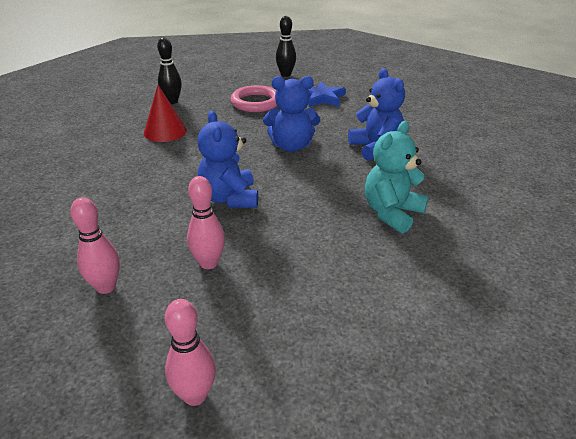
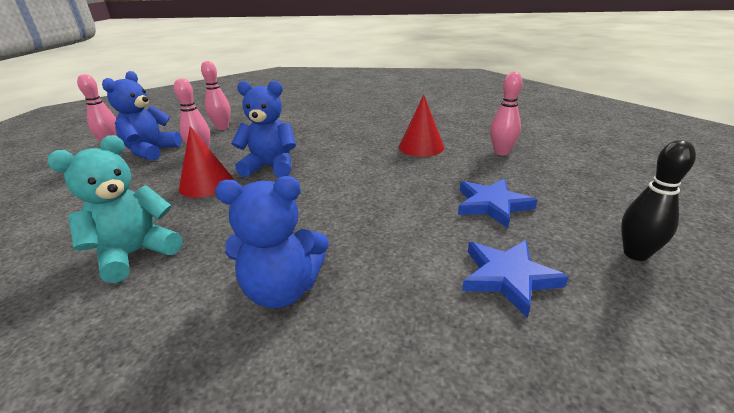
camera: 110 degrees right, 5 degrees down
black bowling pin [157,38,182,104] -> pink bowling pin [490,72,523,155]
pink ring [230,85,277,112] -> blue star [458,179,537,228]
blue teddy bear [263,76,320,152] -> blue teddy bear moved to [102,71,182,161]
turquoise teddy bear [365,121,428,233] -> turquoise teddy bear turned 105 degrees counterclockwise [47,135,182,283]
none -> red cone [179,126,234,198]

